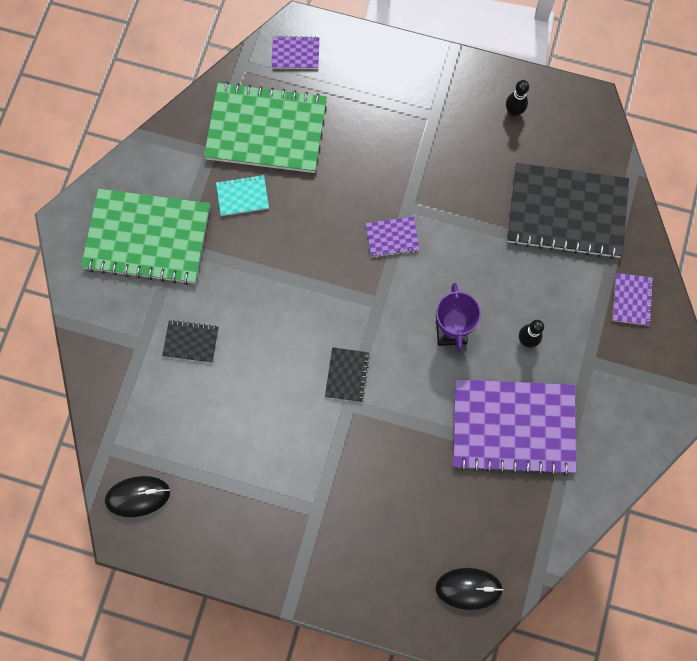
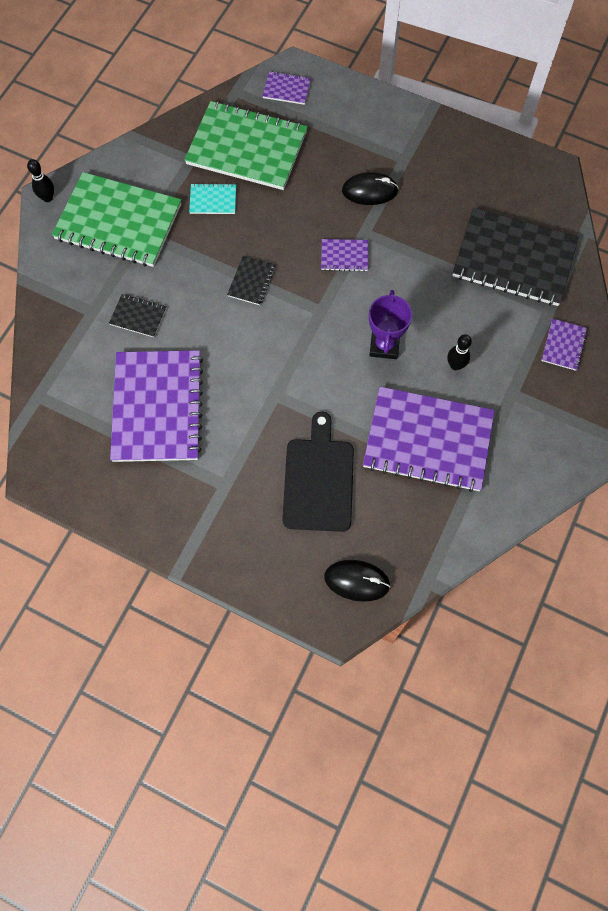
camera: 10 degrees right, 5 degrees down
black mouse [105,476,170,517] -> black mouse moved to [342,172,399,205]
black notebook [325,347,370,402] -> black notebook moved to [227,256,275,305]
black bowling pin [506,80,529,117] -> black bowling pin moved to [27,159,54,202]
none -> purple notebook [110,350,203,462]
none -> black cutting board [282,412,354,532]

